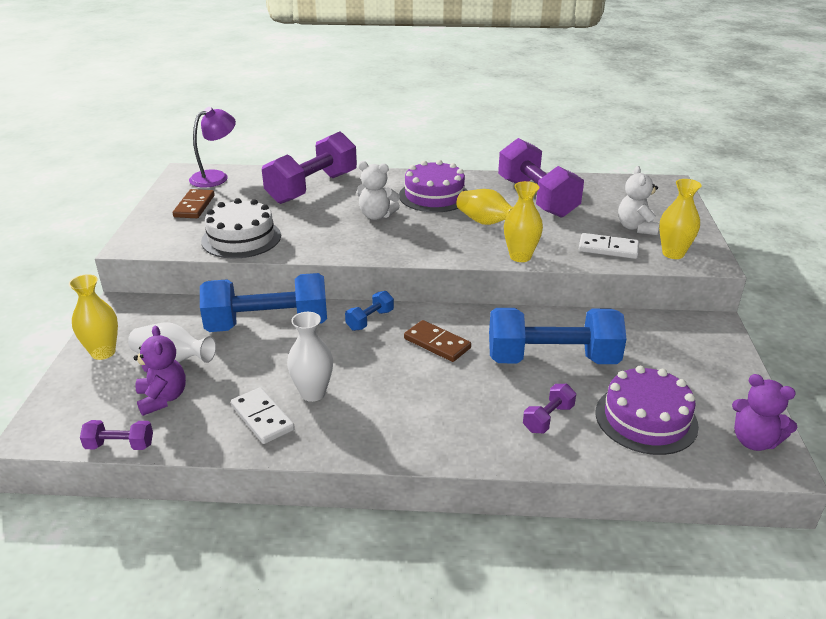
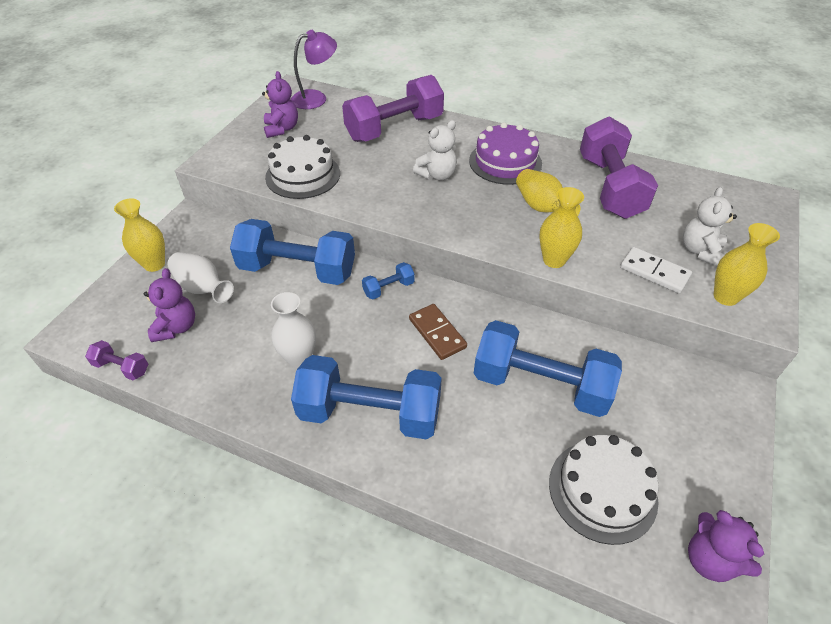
camera: 20 degrees right, 15 degrees up
brown domino [173,189,215,218] -> purple teddy bear [262,71,298,138]
white domino [231,387,295,444] -> none
white teddy bear [357,161,400,220] -> white teddy bear turned 75 degrees counterclockwise [413,120,457,181]
purple dumbbell [523,384,576,433] -> none
purple cake [596,366,699,455] -> white cake [549,435,659,545]
none -> blue dumbbell [291,355,442,440]

